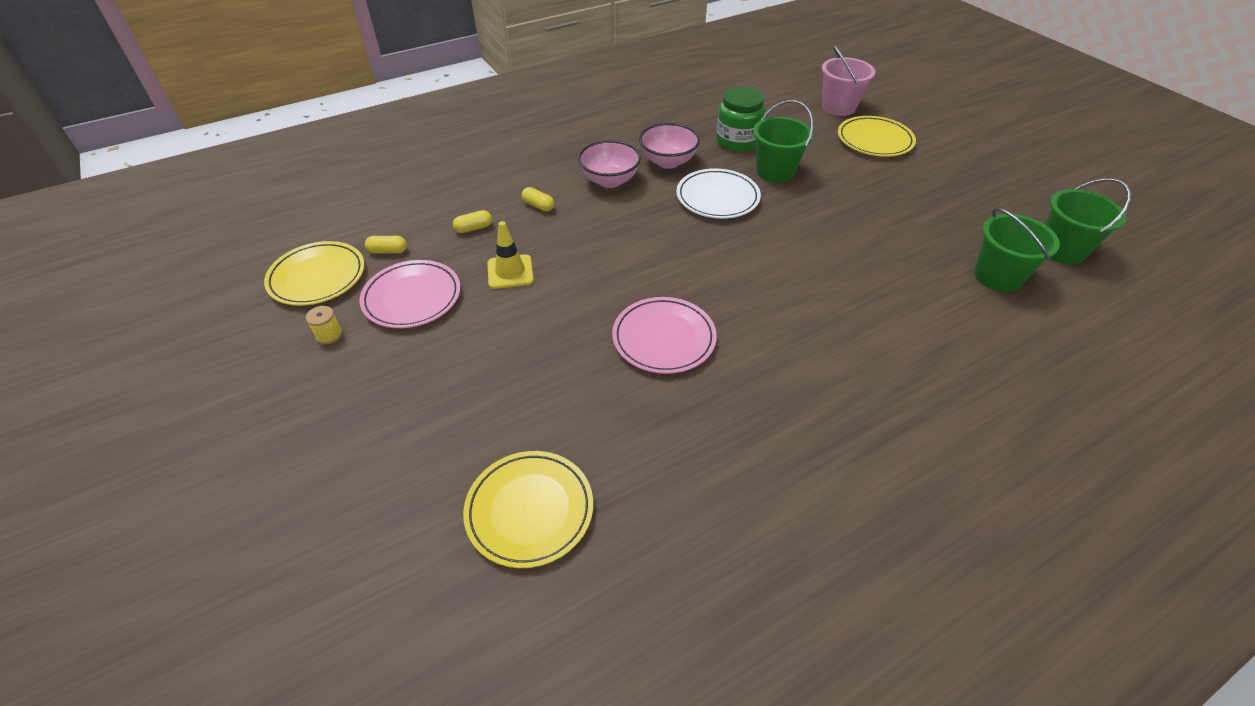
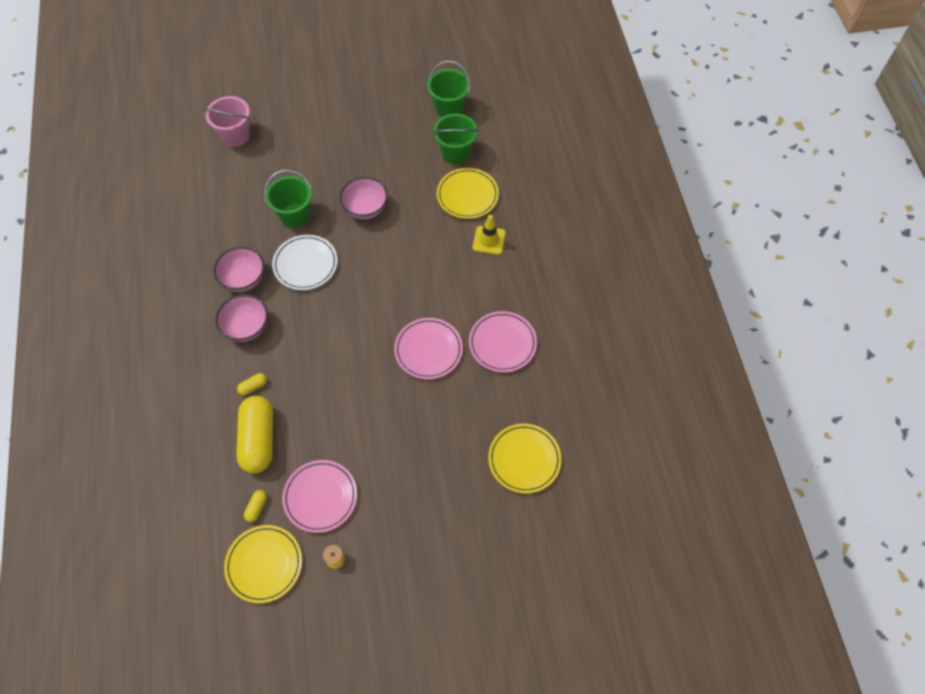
camera: 70 degrees left, 15 degrees up
yellow capsule [453,210,492,233] -> yellow capsule [236,396,273,473], size x2.46
yellow traffic cone [487,221,534,289] -> yellow traffic cone moved to [473,215,506,255]
green jar [716,87,765,152] -> none
yellow plate [838,116,916,157] -> yellow plate moved to [437,168,499,219]
none -> pink bowl [339,177,388,219]
none -> pink plate [469,311,537,373]

